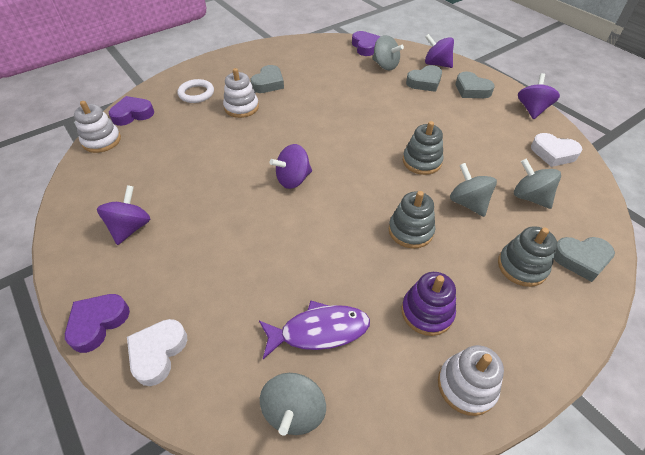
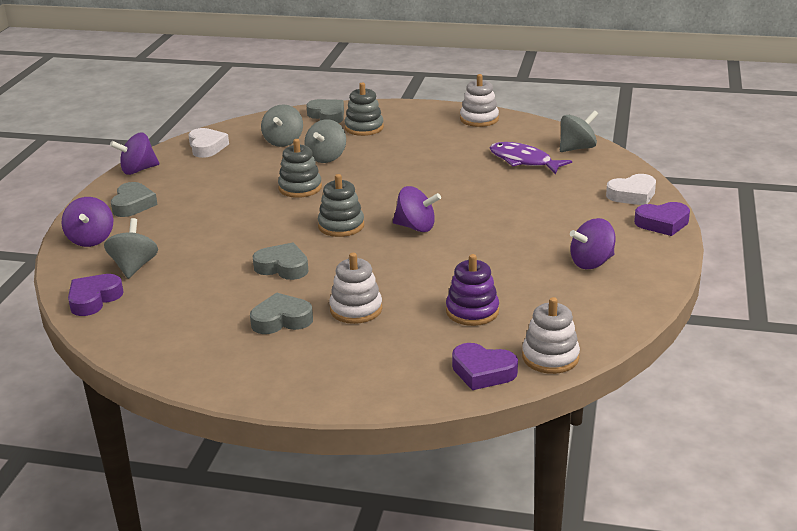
camera: 130 degrees left, 20 degrees down
white ring [177,79,214,103] -> none
grey stacking toy [389,191,435,249] -> grey stacking toy moved to [318,174,364,237]
purple stacking toy [402,272,456,336] -> purple stacking toy moved to [446,254,499,326]
grey heart [406,65,442,92] -> grey heart moved to [253,243,308,280]

